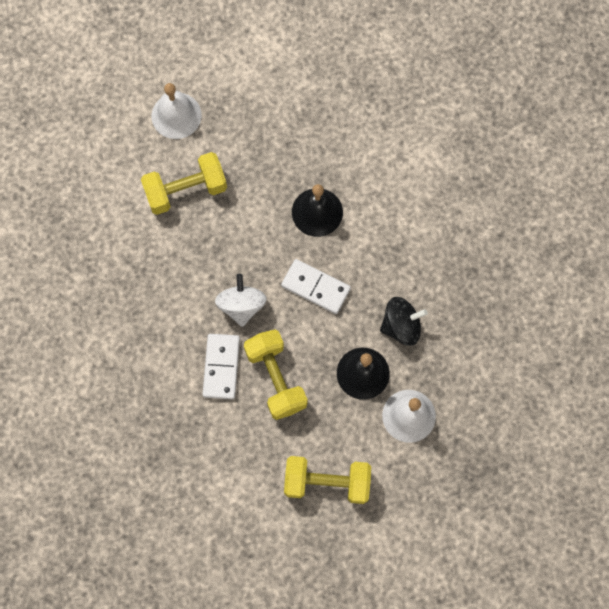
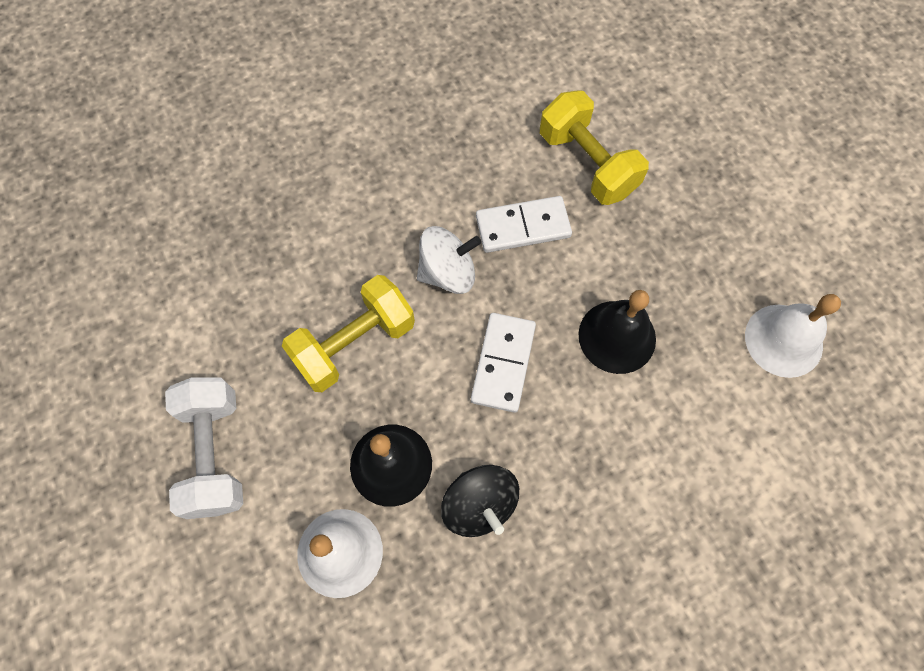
camera: 75 degrees right, 5 degrees down
white bell [151,83,202,139] -> white bell moved to [745,294,841,378]
white domino [202,334,240,399] -> white domino moved to [476,196,572,253]
yellow dumbbell [284,456,371,504] -> white dumbbell [165,378,243,519]

